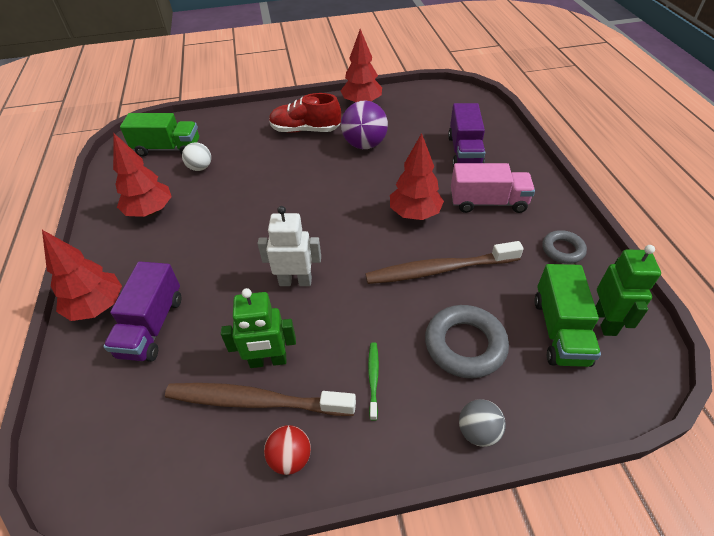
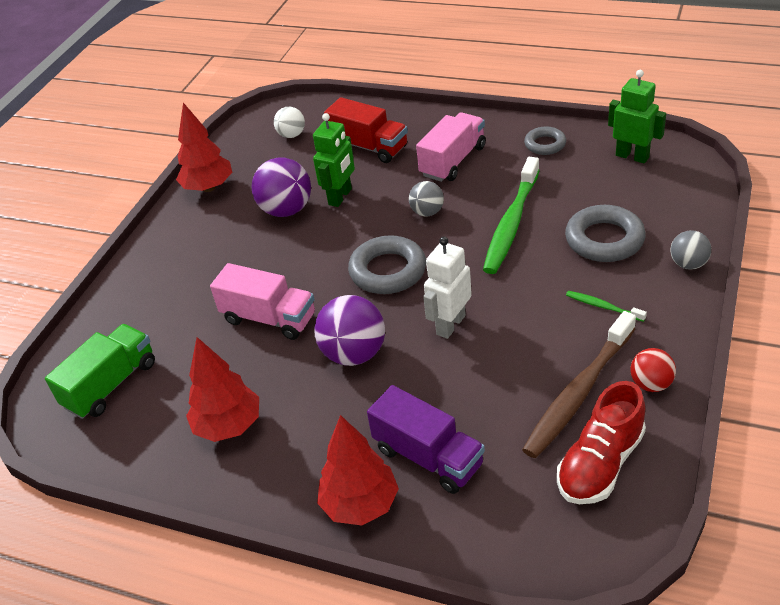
camera: 55 degrees left, 5 degrees down
white ball [182,142,211,171] -> white ball moved to [274,107,305,138]
green robot [221,288,296,368] -> green robot moved to [313,113,355,207]
red shoe [269,93,341,133] -> red shoe moved to [557,381,646,504]
brown toothbrush [365,241,524,284] -> green toothbrush [483,157,540,274]
red tree [390,133,444,220] -> grey ball [409,181,444,216]
purple truck [448,103,485,168] -> red truck [324,97,408,163]
green truck [534,264,601,367] -> none
none -> pink truck [210,263,315,340]
none -> purple ball [314,295,385,366]
none -> grey ring [348,235,426,294]

